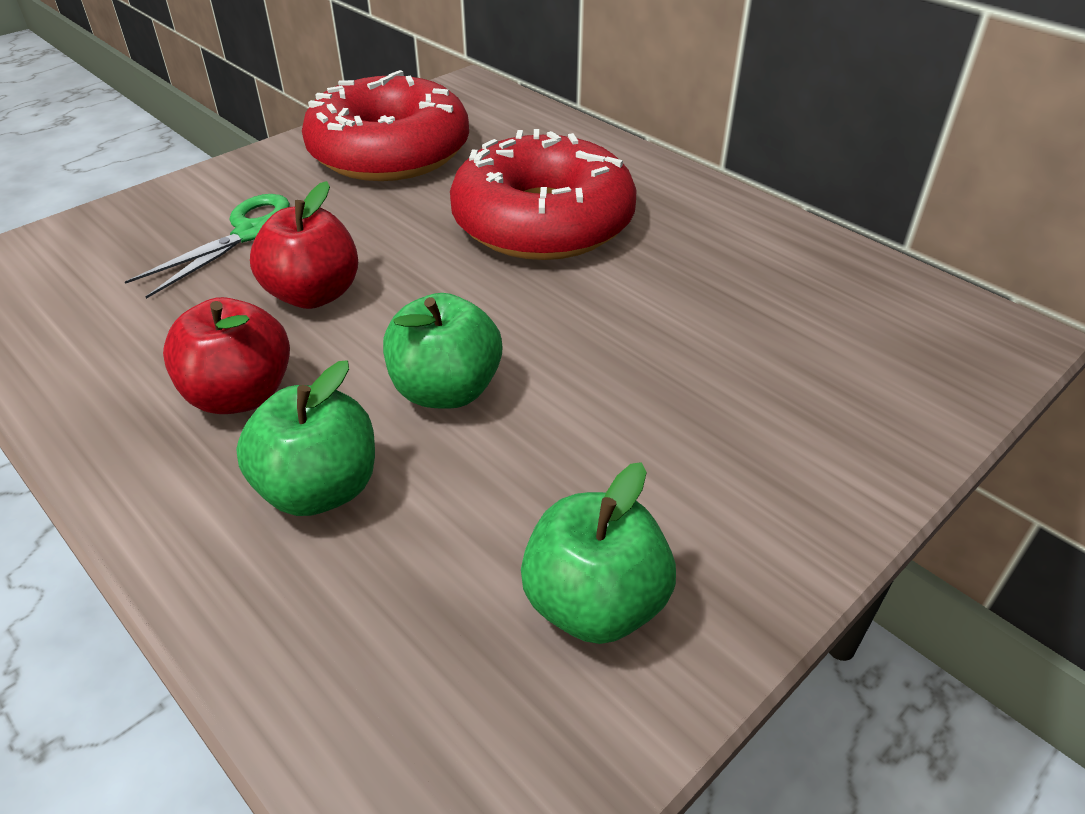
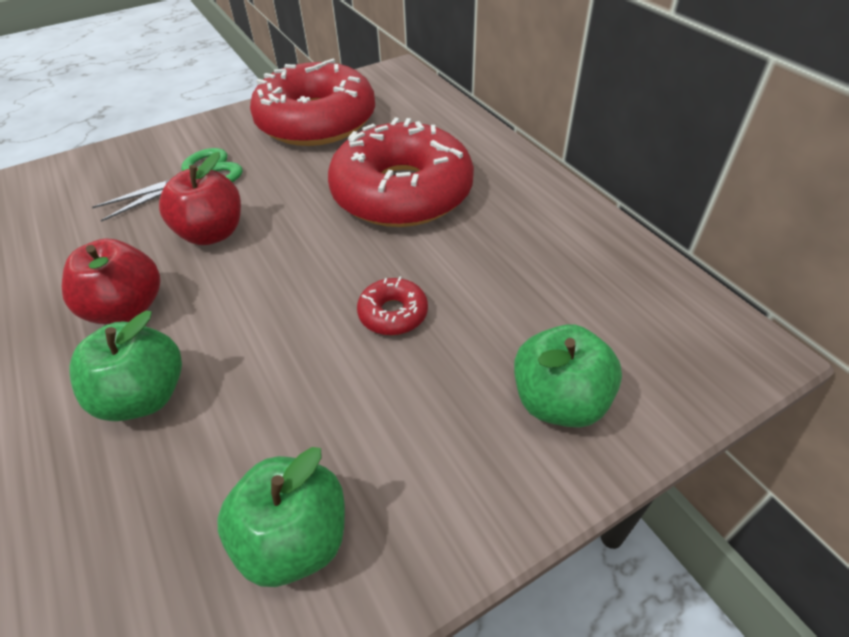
camera: 15 degrees right, 5 degrees up
green apple [383,293,502,409] -> green apple moved to [514,324,622,428]
none -> red donut [357,276,428,335]

